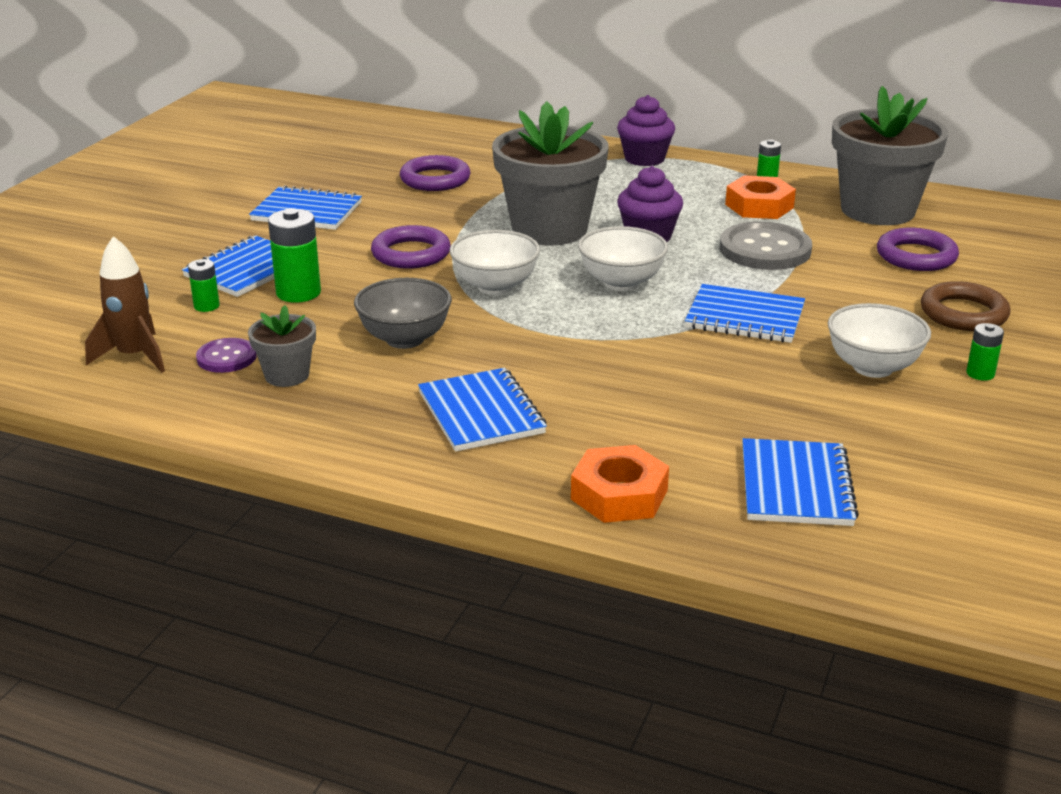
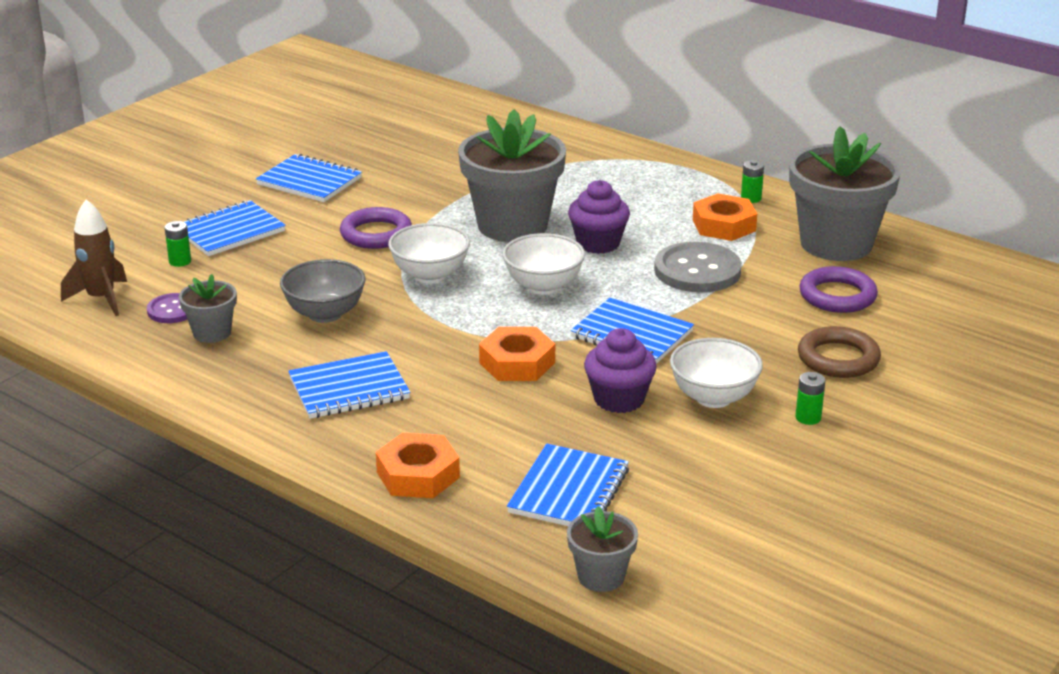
camera: 15 degrees right, 0 degrees up
green battery [268,208,321,303] -> none
purple ring [400,155,471,191] -> none
blue notebook [418,368,547,452] -> blue notebook turned 75 degrees clockwise [288,351,410,419]
purple cupcake [617,95,675,166] -> purple cupcake moved to [584,328,657,413]
none -> orange nut [479,327,555,381]
none -> grey flower pot [567,506,638,592]

